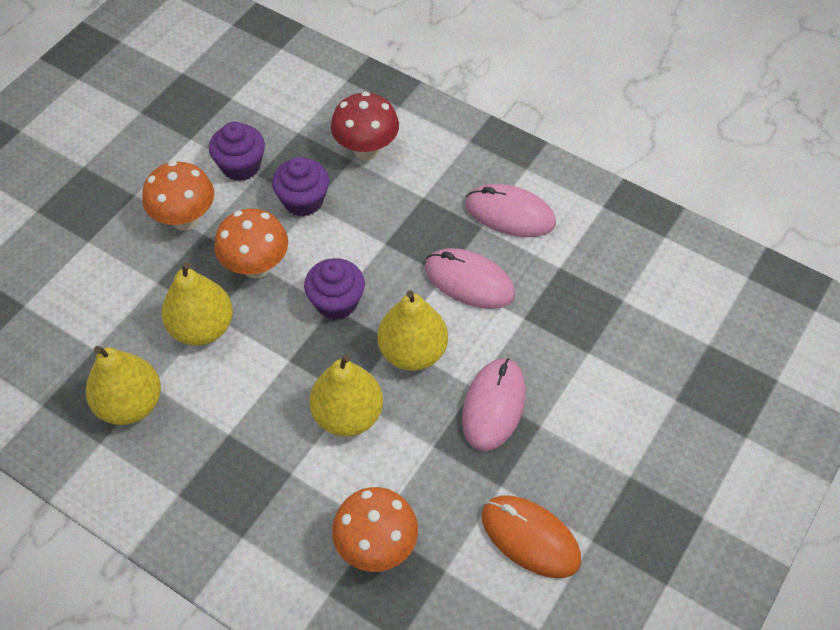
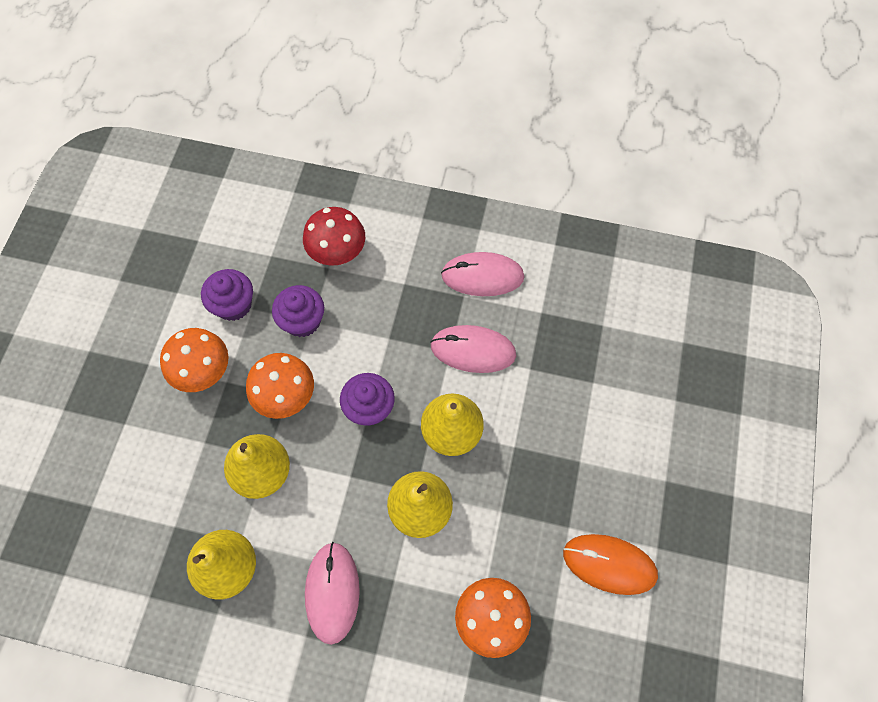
camera: 20 degrees left, 10 degrees up
pink mouse [462,358,526,451] -> pink mouse moved to [305,542,360,645]

